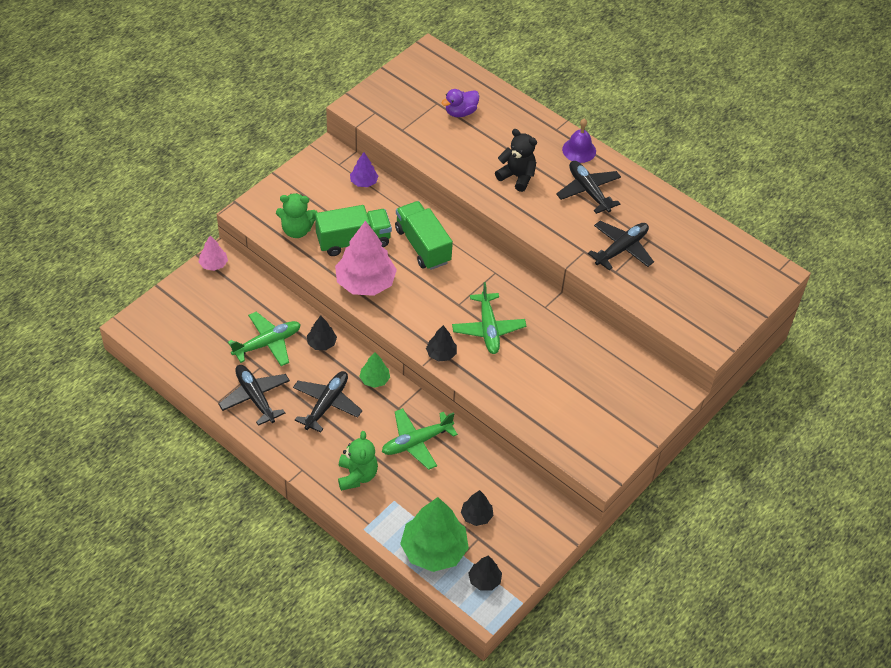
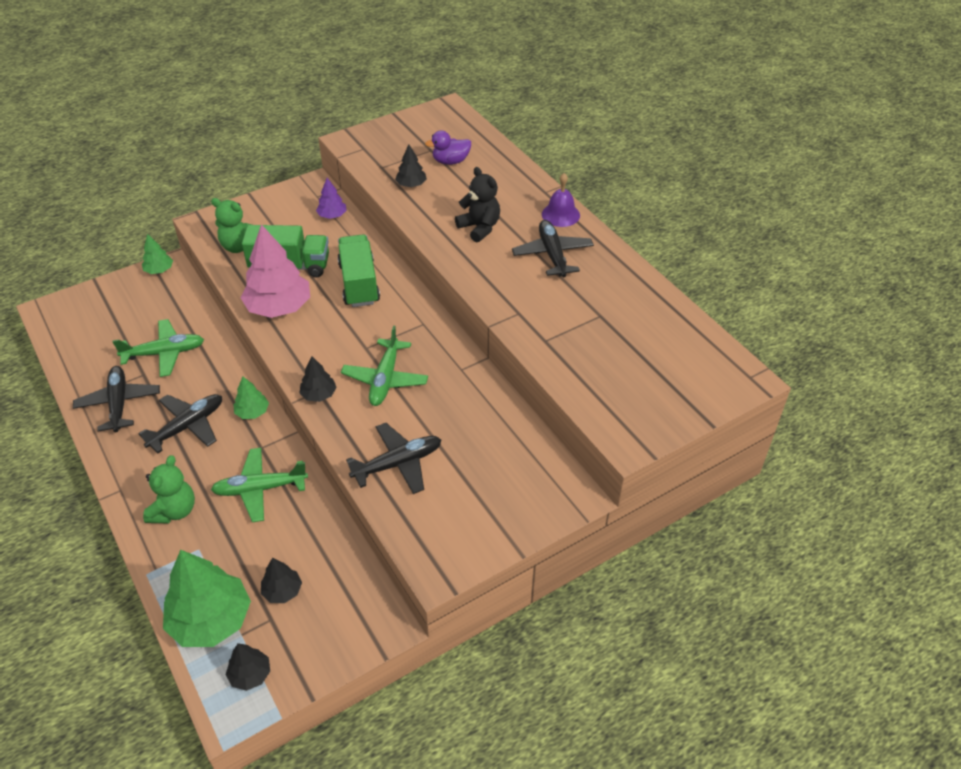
camera: 20 degrees right, 5 degrees down
pink tree [199,236,228,271] -> green tree [142,234,173,274]
black tree [307,316,337,350] -> black tree moved to [395,145,427,187]
black plane [588,221,654,270] -> black plane moved to [346,423,441,494]

